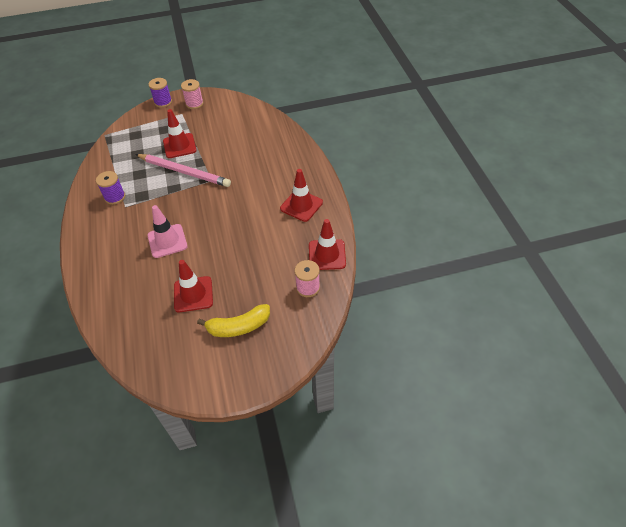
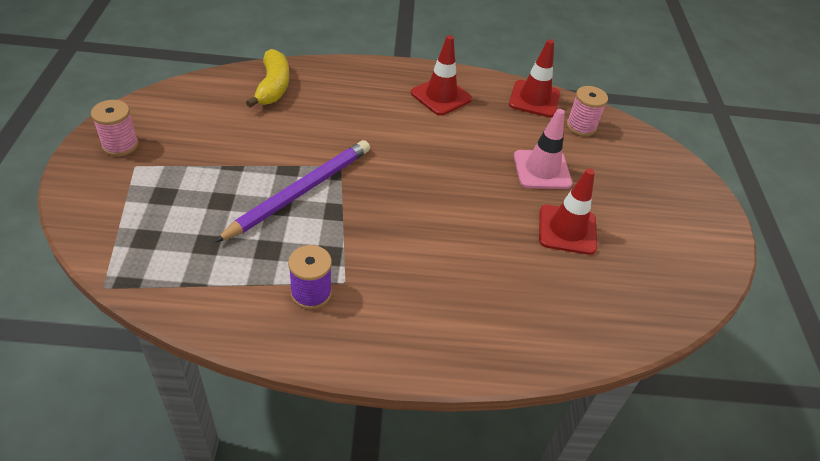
camera: 80 degrees left, 5 degrees down
pink pencil [135,154,231,187] -> purple pencil [215,140,370,242]
pink traffic cone [147,205,188,258] -> pink traffic cone moved to [514,109,572,189]
purple spool [149,78,172,108] -> none
red traffic cone [163,109,197,158] -> none
yellow banana [197,304,270,337] -> yellow banana moved to [246,49,289,108]

